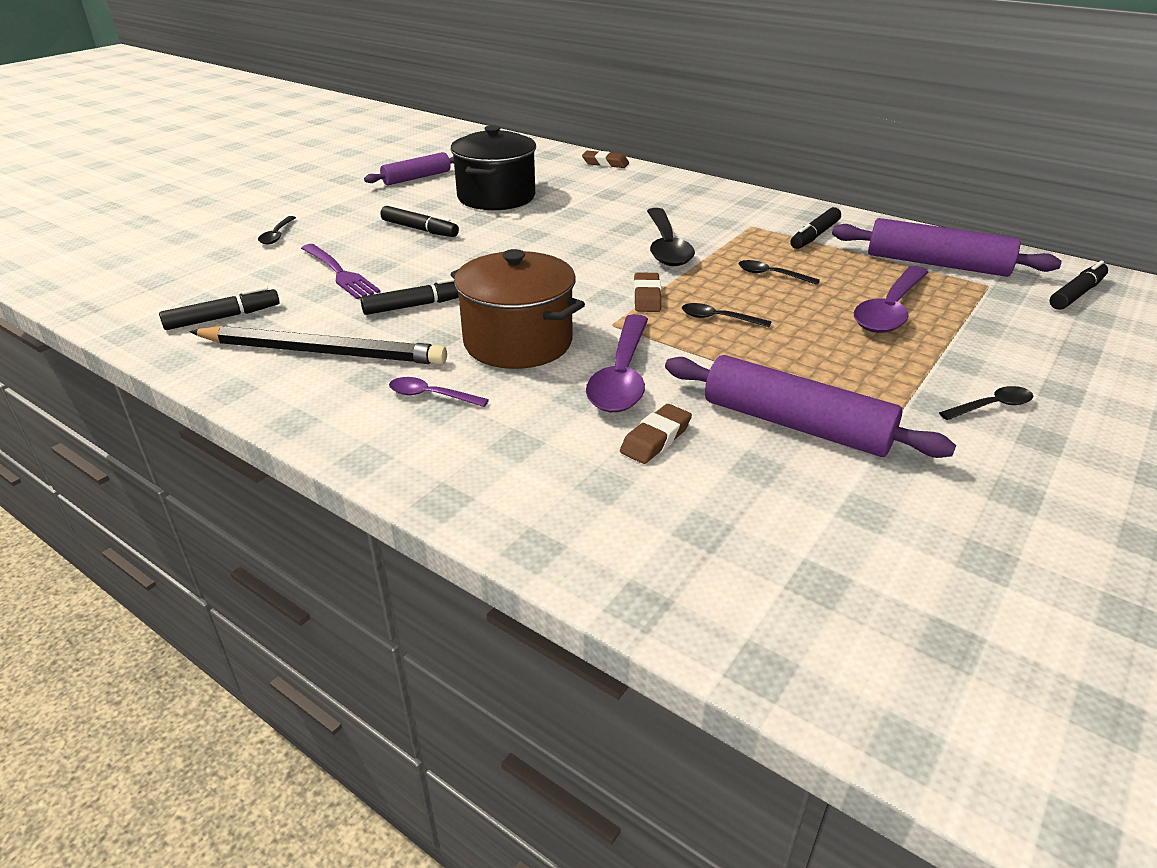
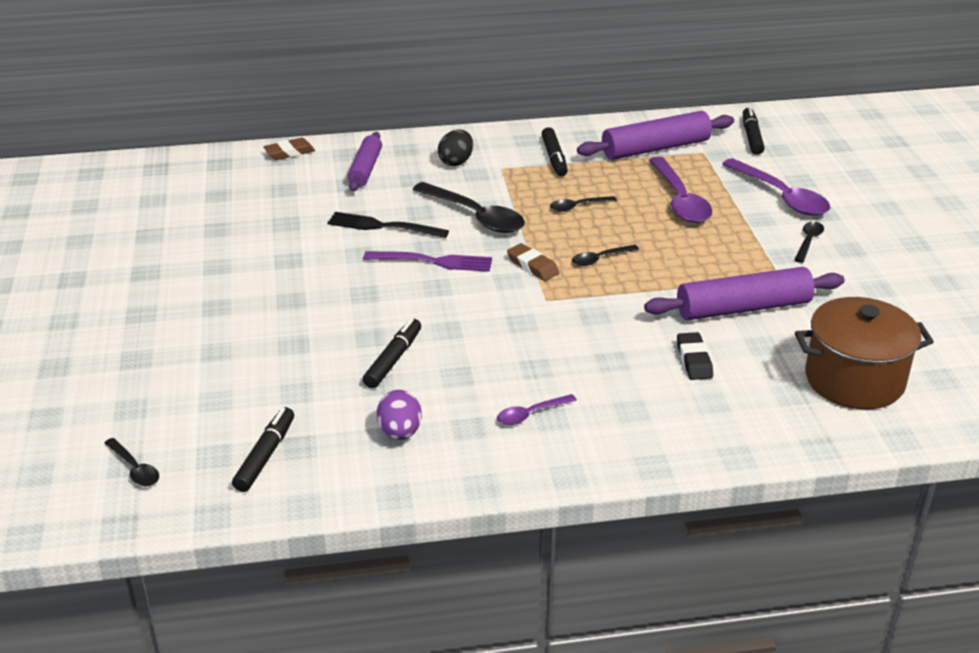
camera: 45 degrees left, 0 degrees up
black pencil [189,325,447,365] -> purple egg [377,390,422,440]
black spoon [258,216,296,245] -> black spoon moved to [104,438,159,486]
purple fork [301,244,381,299] -> purple fork moved to [364,251,492,272]
purple rolling pin [364,152,454,185] -> purple rolling pin moved to [347,132,382,191]
black marker [380,206,459,237] -> none
black pot [450,125,536,210] -> none
brown pot [450,249,585,369] -> brown pot moved to [795,297,934,409]
purple spoon [586,314,648,412] -> purple spoon moved to [722,158,830,216]
brown eraser [620,404,692,464] -> black eraser [677,332,713,380]
none -> black fork [327,212,449,238]
none -> black egg [438,130,473,166]

